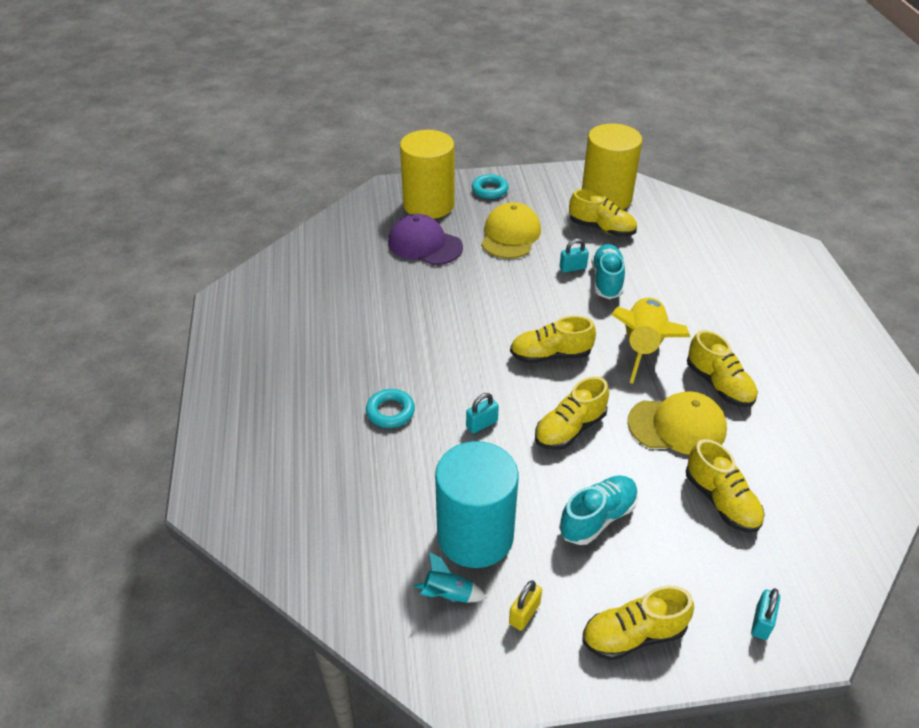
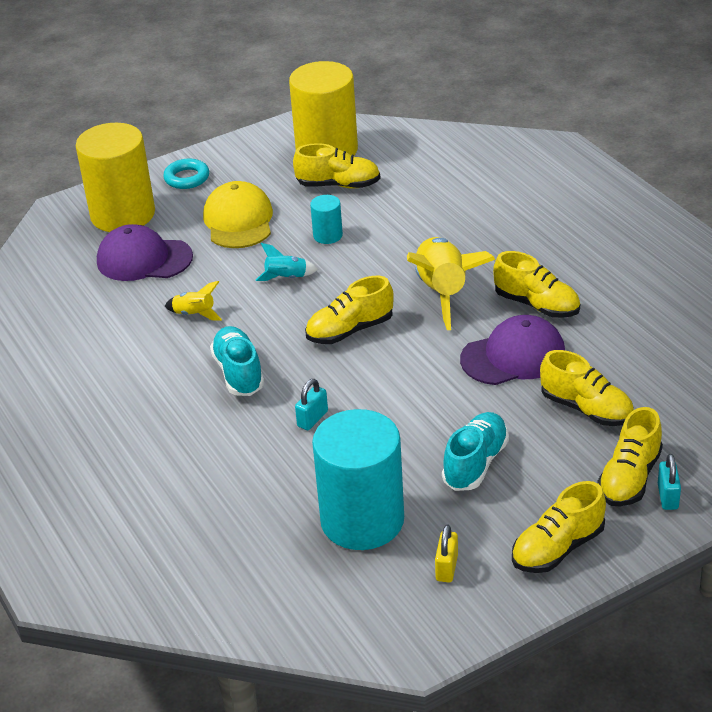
camera: 20 degrees left, 5 degrees down
turquoise ring [366,389,415,428] -> none
turquoise rocket [414,552,487,603] -> turquoise rocket moved to [256,243,319,281]
yellow shoe [535,376,609,450] -> yellow shoe moved to [597,407,663,506]
turquoise padlock [560,238,589,273] -> turquoise cylinder [310,195,343,244]
turquoise shoe [592,244,625,299] -> turquoise shoe moved to [210,326,264,396]
yellow cap [627,391,727,455] -> purple cap [460,315,565,385]
none -> yellow rocket [165,281,222,321]

